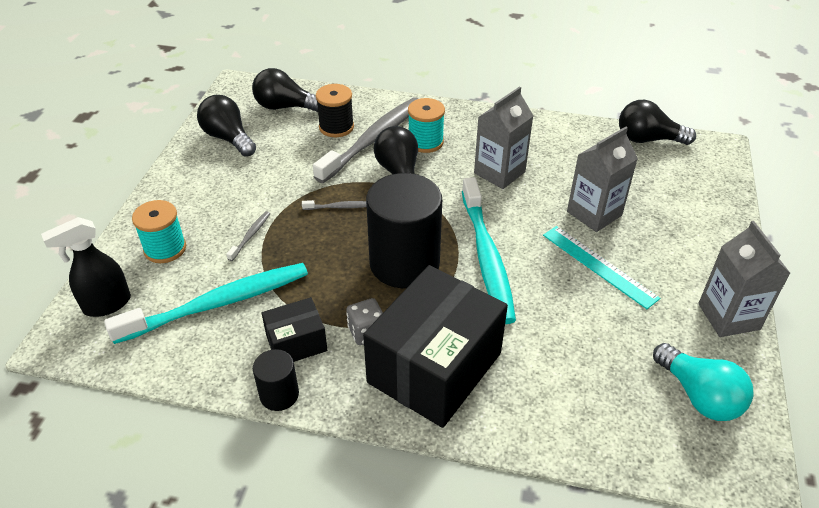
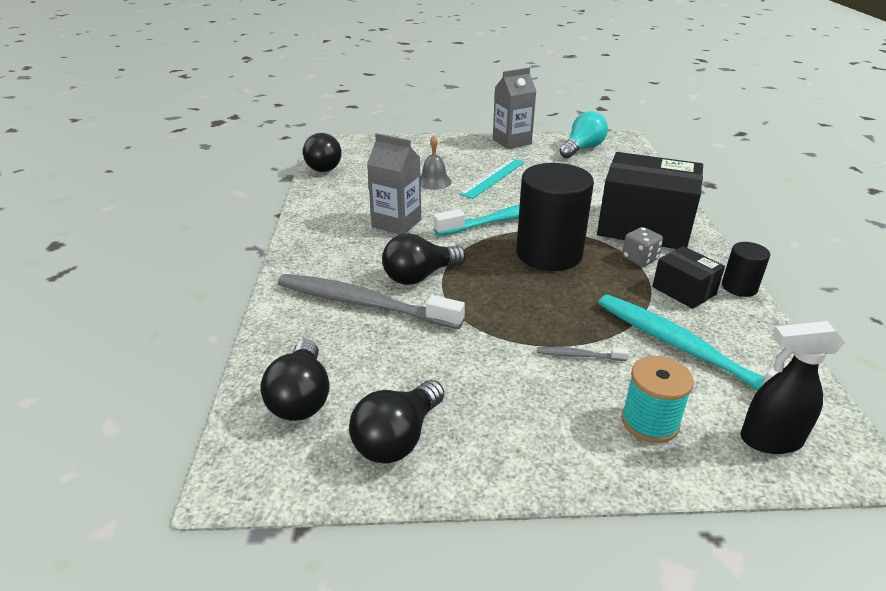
camera: 105 degrees left, 10 degrees down
black spray bottle [41,217,131,317] -> black spray bottle turned 135 degrees clockwise [740,321,845,454]
grey toothbrush [302,200,367,210] -> none
black spool [316,84,354,137] -> none
turquoise spool [408,98,445,153] -> none
grey carton [567,127,638,232] -> grey bell [420,136,452,190]

